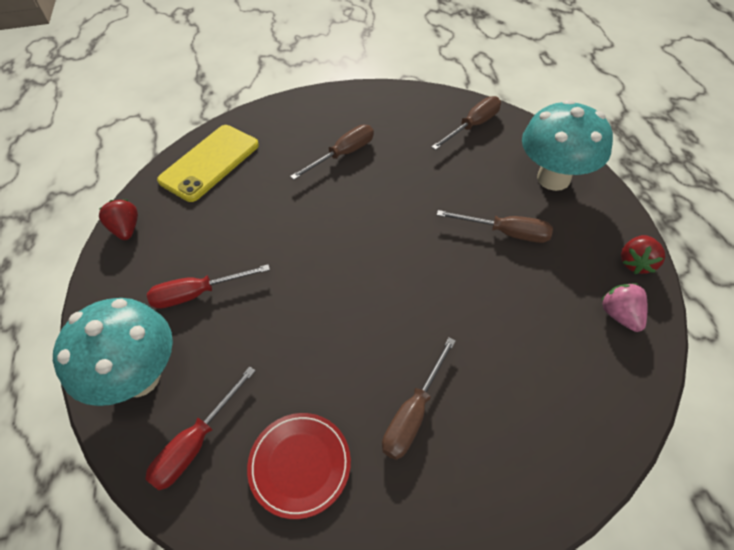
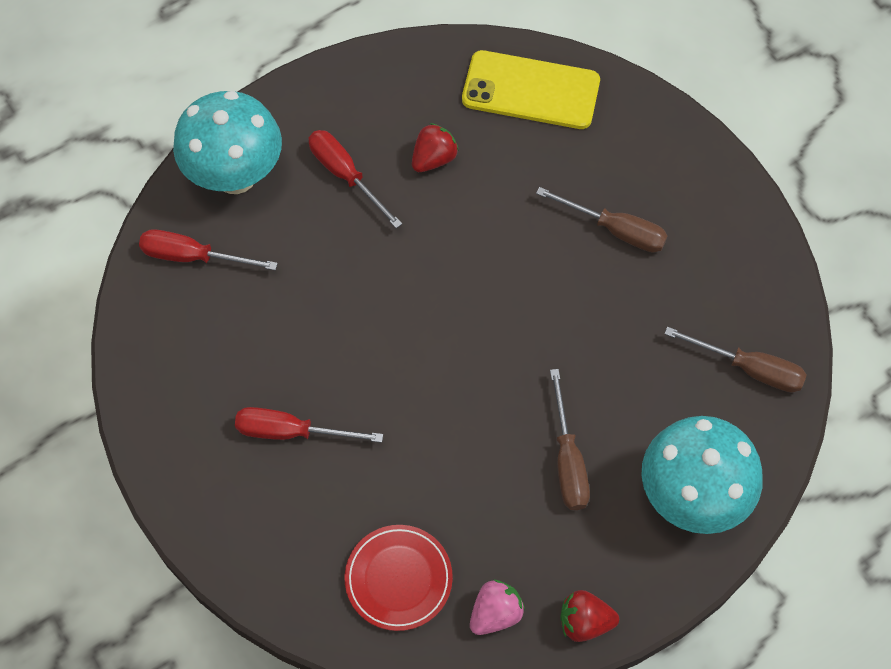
camera: 65 degrees right, 10 degrees up
red strawberry [99,199,138,240] -> red strawberry moved to [412,123,459,172]
red plate [247,413,351,519] -> red plate moved to [345,525,453,631]
brown screwdriver [382,337,456,460] -> red screwdriver [235,407,383,443]

